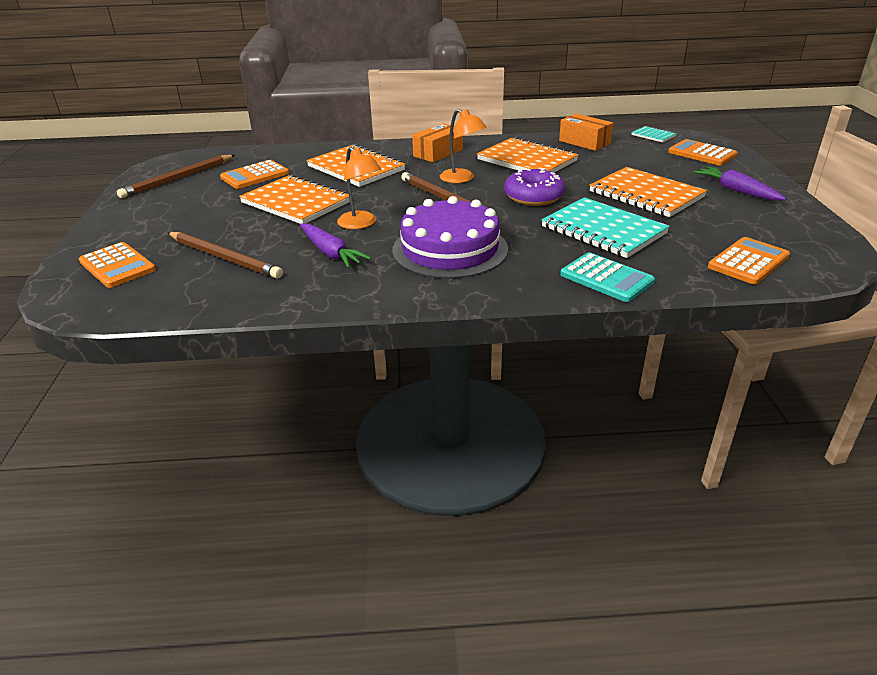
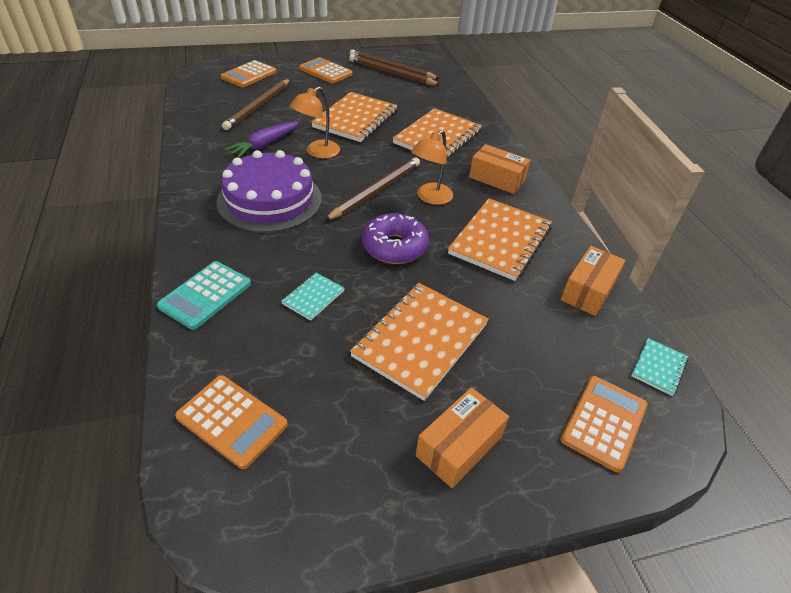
camera: 75 degrees right, 10 degrees up
orange calculator [220,160,289,189] -> orange calculator moved to [299,57,352,84]
turquoise notebook [541,197,670,258] -> turquoise notebook [281,273,345,321], size x0.47
purple carrot [693,166,786,200] -> orange box [416,387,509,488]
none -> brown pencil [349,54,440,85]

